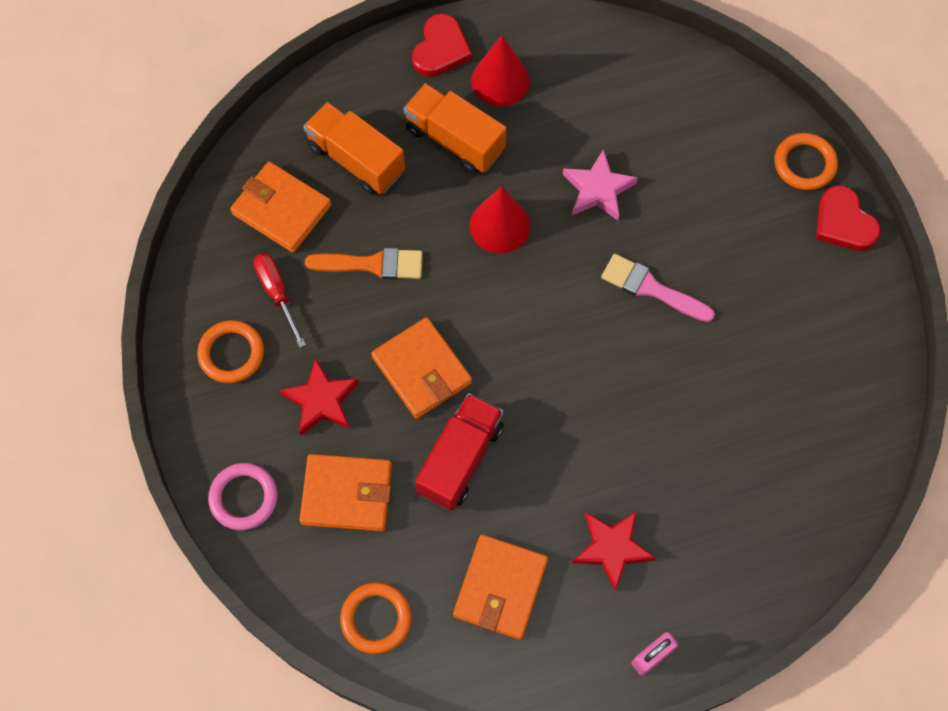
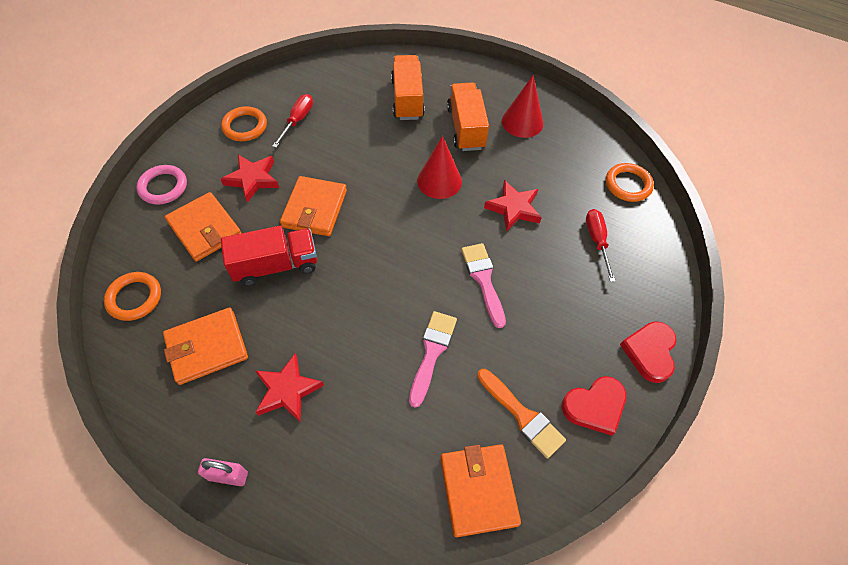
camera: 45 degrees right, 10 degrees down
orange wallet [230,162,331,253] -> orange wallet moved to [440,444,521,537]
orange brush [305,248,423,279] -> orange brush moved to [477,369,566,458]
red heart [412,13,472,77] -> red heart moved to [562,376,626,436]
pink star [563,149,638,220] -> red star [484,180,542,232]
orange ring [775,133,838,190] -> orange ring moved to [606,163,654,202]
none -> pink brush [409,311,457,408]
none -> red screwdriver [586,209,616,282]

